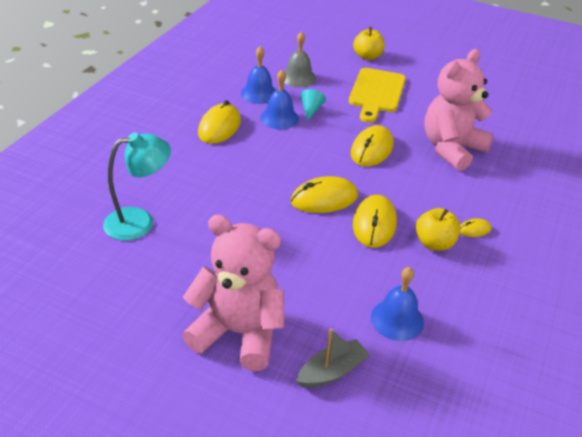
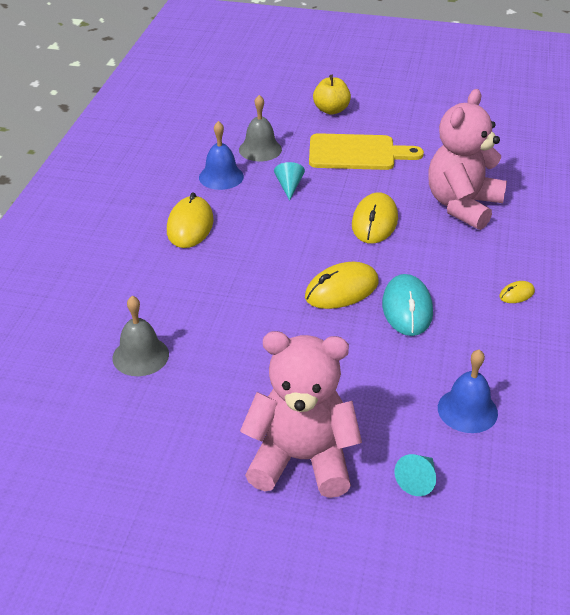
camera: 10 degrees left, 0 degrees up
turquoise lamp [103,132,171,241] -> grey bell [113,296,169,376]
blue bell [260,70,299,129] -> none
grey boat [296,328,370,388] -> turquoise cone [394,454,436,496]
yellow cutting board [349,68,406,123] -> yellow cutting board turned 90 degrees counterclockwise [309,133,424,170]
yellow mouse [353,195,397,248] -> turquoise mouse [382,274,433,336]
yellow apple [416,208,461,251] -> none

